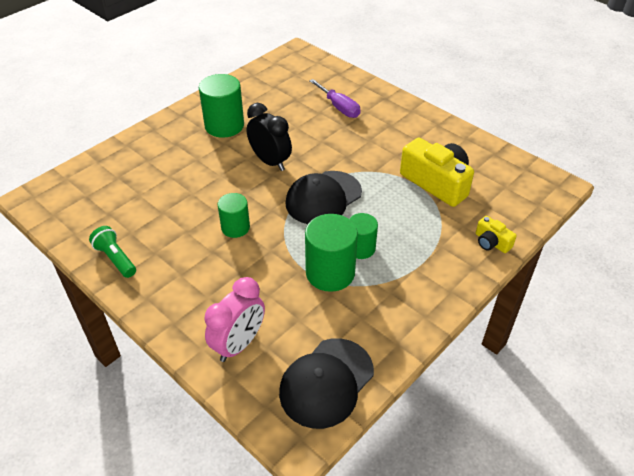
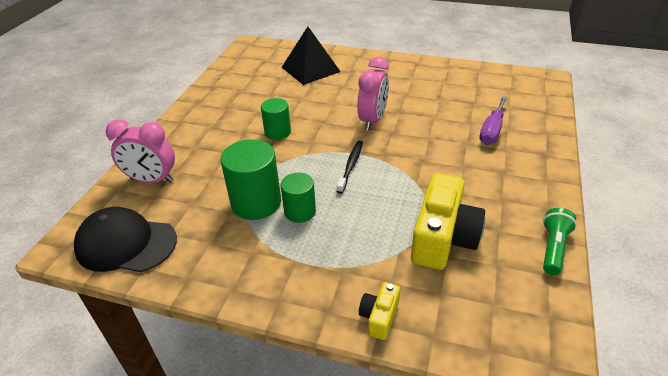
camera: 65 degrees right, 5 degrees down
green flashlight [89,226,136,278] -> green flashlight moved to [543,208,577,275]
green cylinder [199,74,244,138] -> none
black clock [247,103,292,171] -> pink clock [357,57,389,130]
black cap [285,171,362,224] -> black toothbrush [337,141,363,193]
none -> black pyramid [282,27,341,85]

